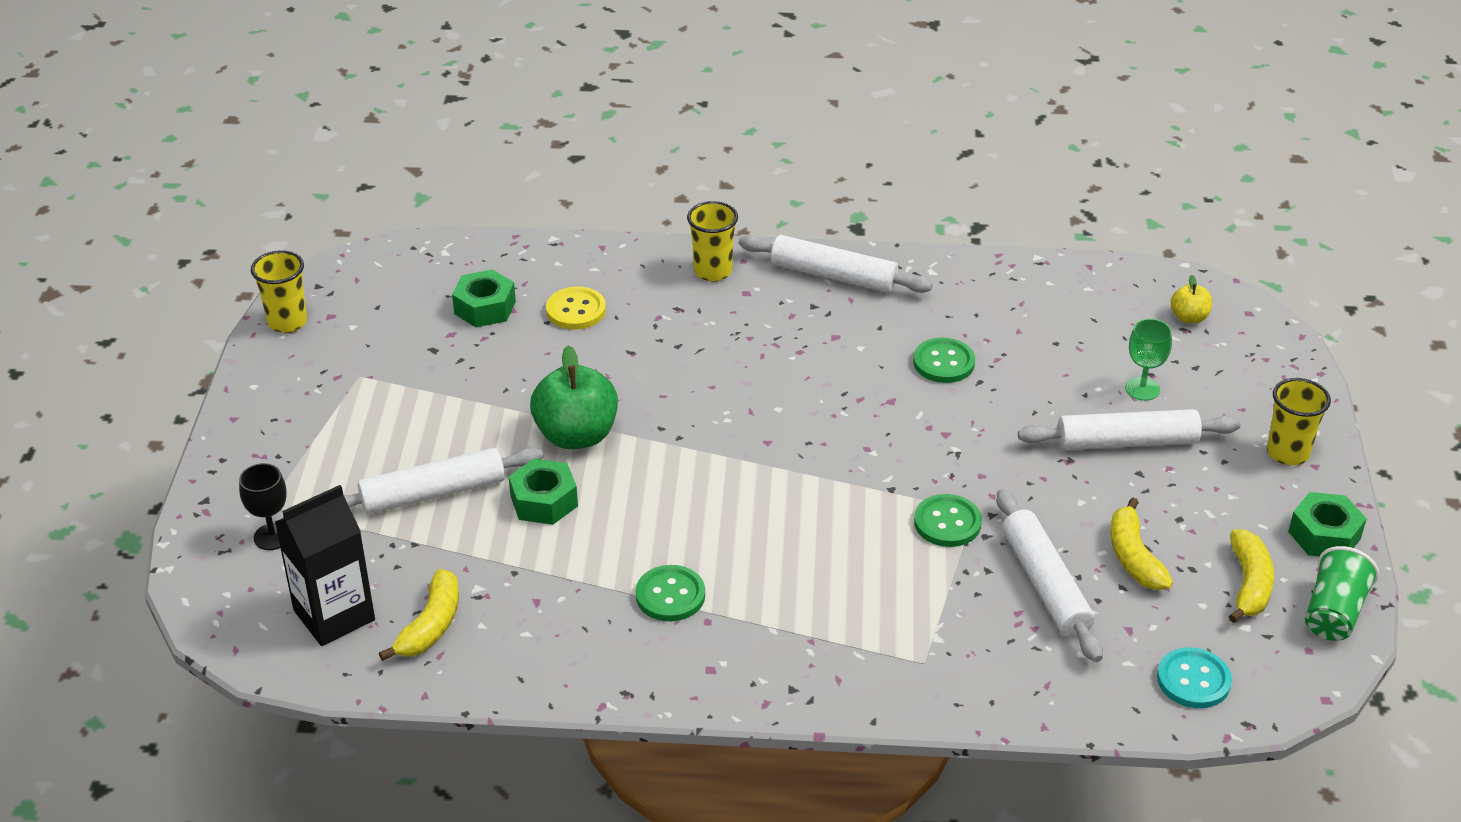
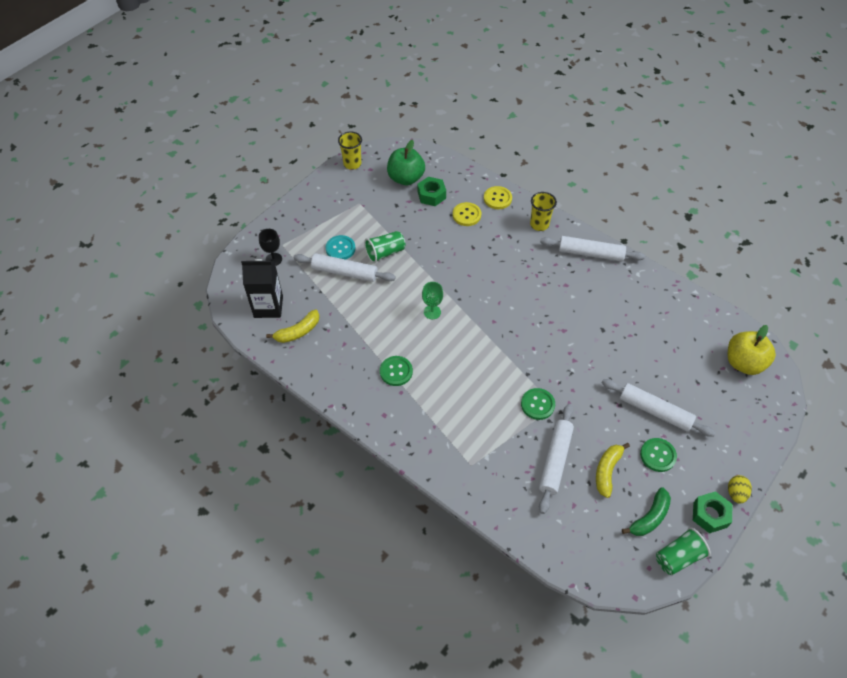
camera: 35 degrees right, 15 degrees up
green nut [509,458,578,525] -> none
green apple [530,346,618,449] -> green apple moved to [387,140,425,185]
white rolling pin [739,235,933,293] -> white rolling pin turned 45 degrees counterclockwise [540,236,645,262]
green button [913,338,975,383] -> green button moved to [640,438,677,472]
green goblet [1125,319,1172,401] -> green goblet moved to [422,282,443,319]
turquoise button [1157,647,1232,708] -> turquoise button moved to [326,235,356,260]
yellow apple [1171,275,1212,323] -> yellow apple [728,325,776,375], size x1.99
yellow banana [1229,529,1274,623] -> green banana [622,487,671,536]
yellow cup [1267,378,1331,465] -> none
none -> green cup [364,231,405,263]
none -> yellow button [484,186,512,209]
none -> yellow egg [728,475,752,504]

